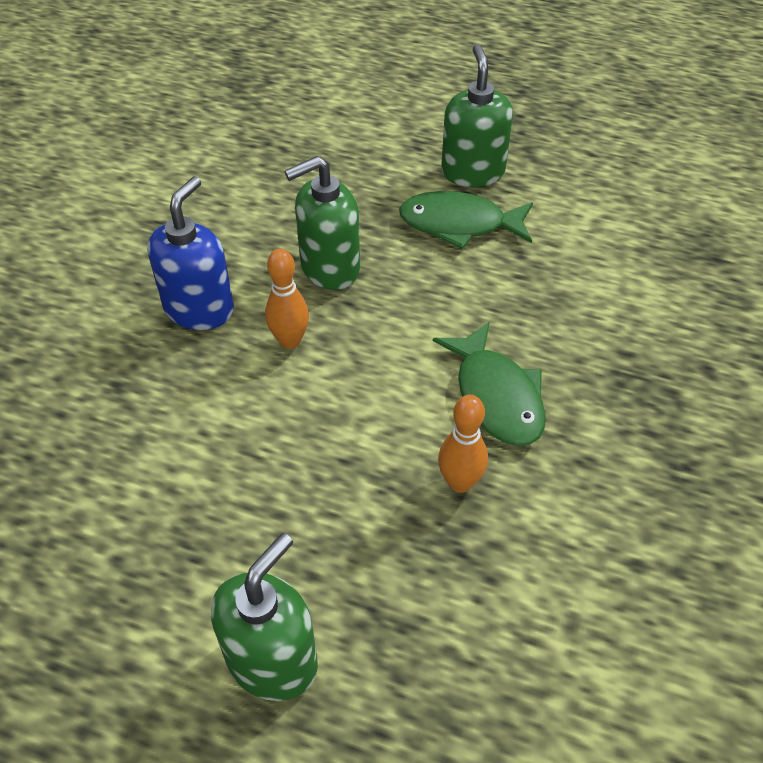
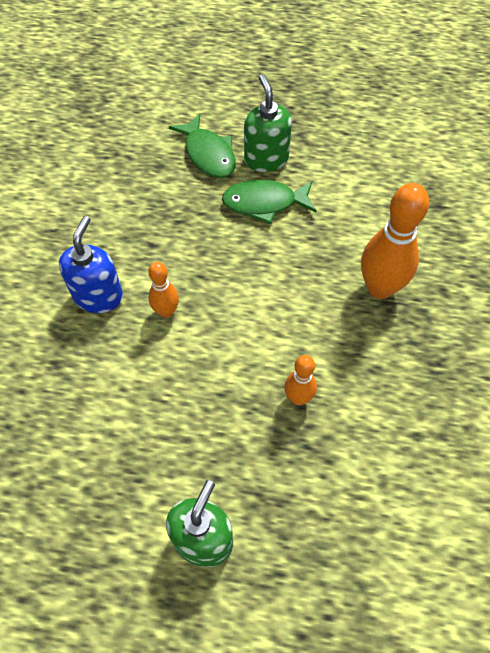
camera: 10 degrees left, 10 degrees up
green soap dispenser [285,156,360,290] -> none
green fish [433,322,546,446] -> green fish moved to [169,113,236,178]
none -> orange bowling pin [361,183,429,299]

